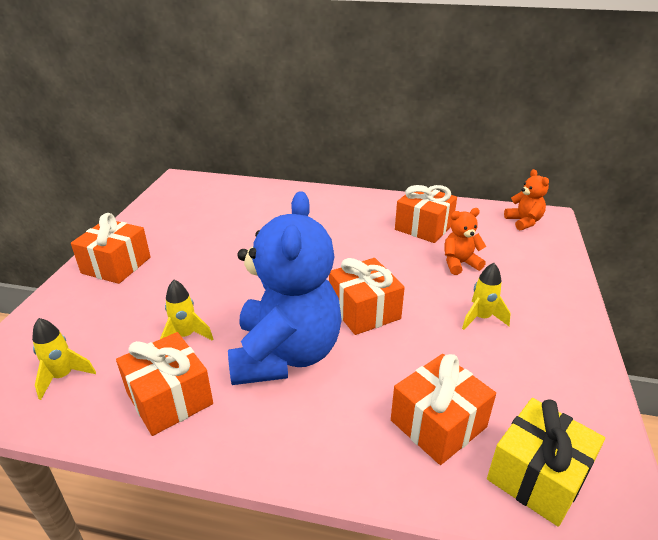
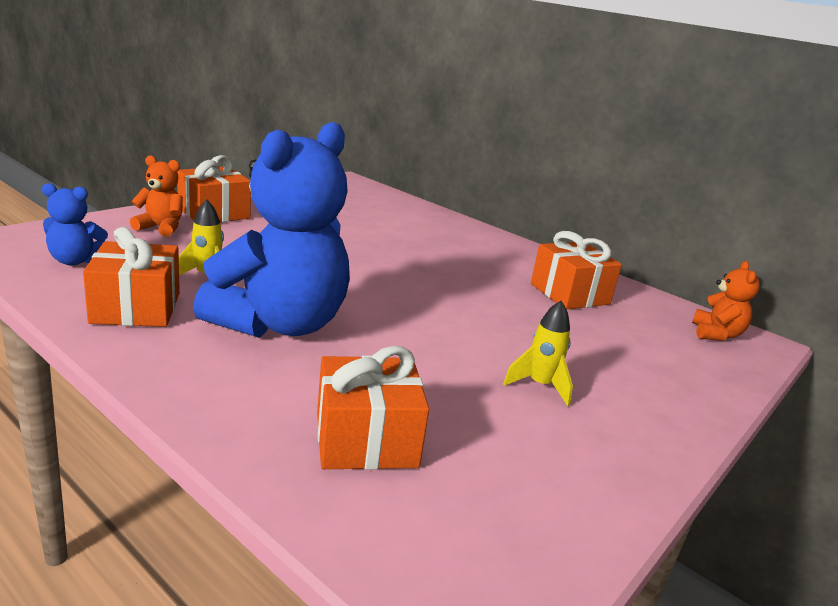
camera: 25 degrees right, 10 degrees down
yellow rocket [32,318,96,400] -> blue teddy bear [42,183,108,266]
orange gift [329,258,405,335] -> none
orange teddy bear [444,208,486,275] -> orange teddy bear moved to [130,156,183,237]
yellow gift [487,398,605,527] -> none

